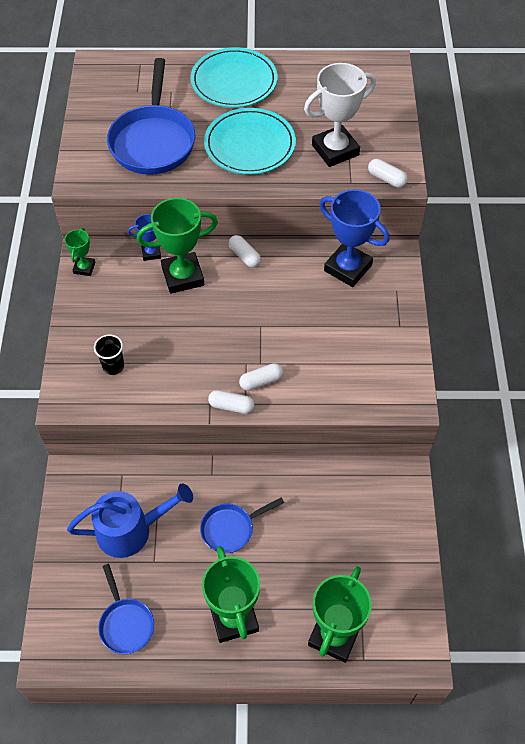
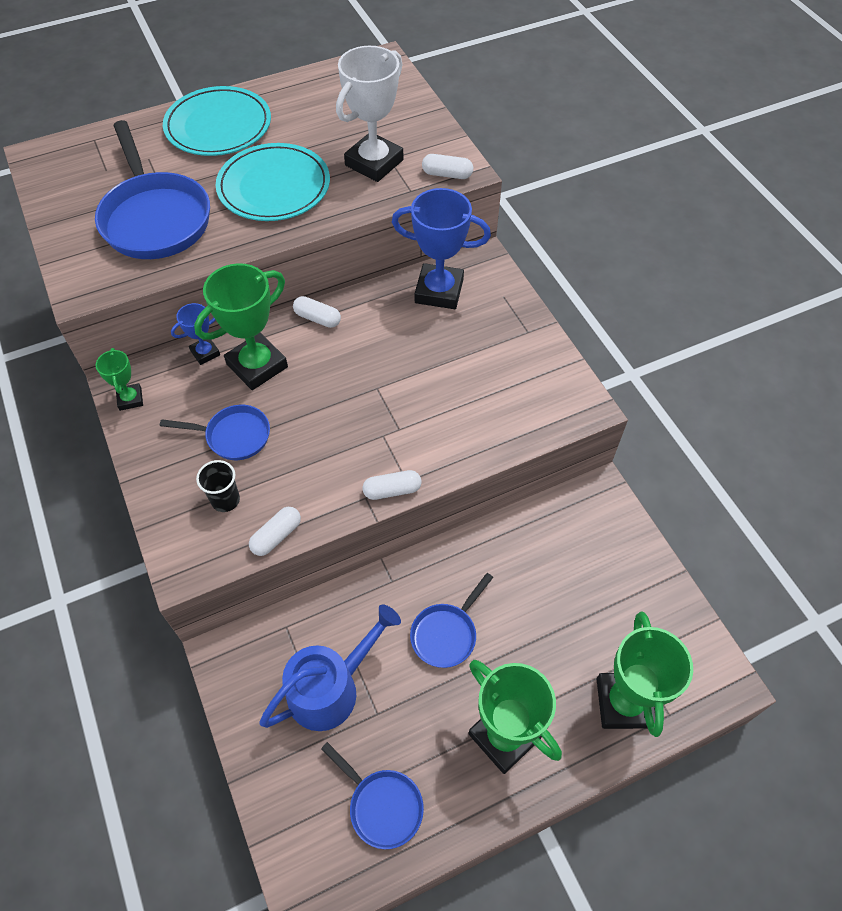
camera: 25 degrees left, 0 degrees up
white capsule [239,363,283,391] -> white capsule moved to [249,507,301,556]
none -> blue pan [160,405,270,460]

